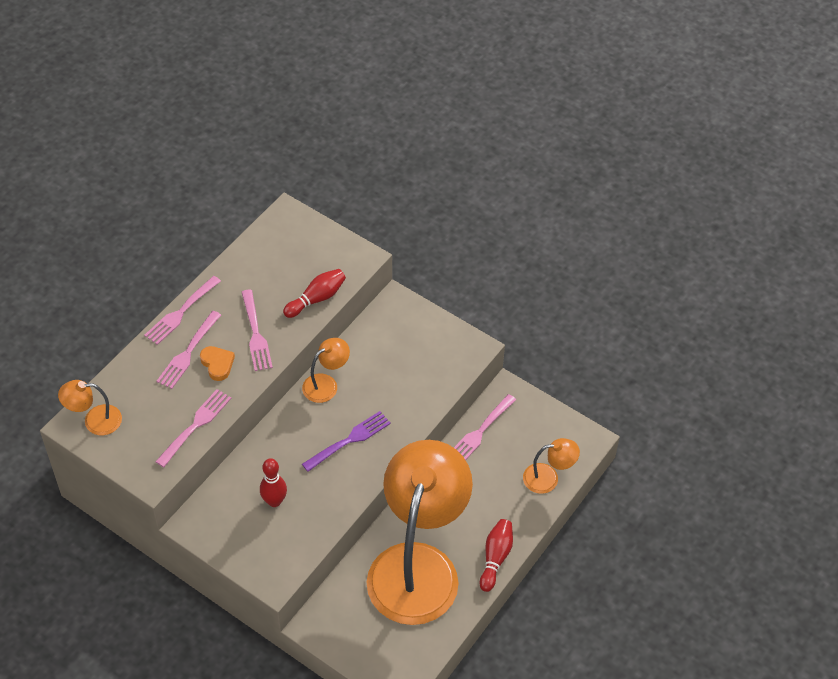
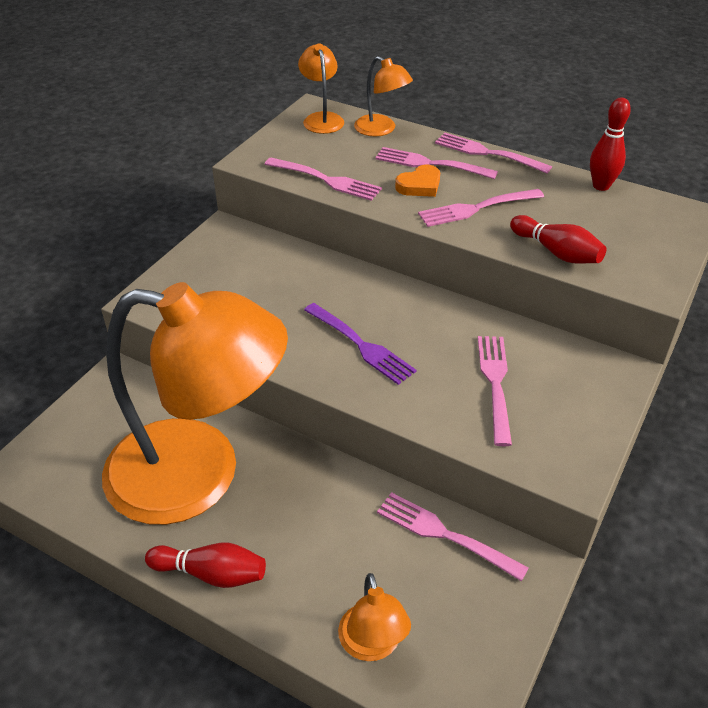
camera: 85 degrees right, 10 degrees down
red bowling pin [260,458,287,507] -> red bowling pin moved to [590,98,631,191]
orange lamp [302,338,350,403] -> orange lamp moved to [354,56,413,137]
none -> pink fork [478,336,512,446]

